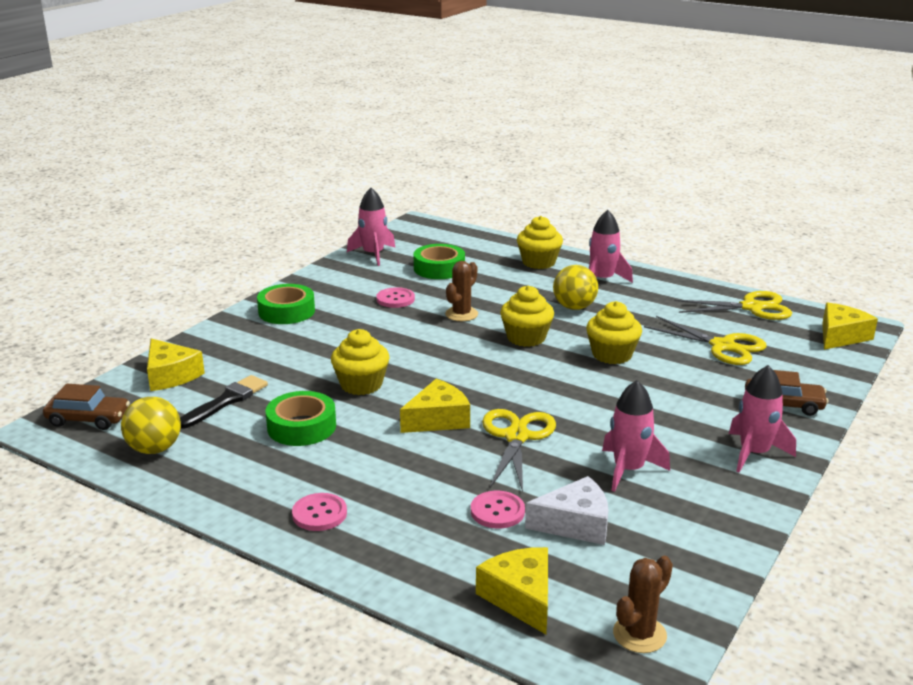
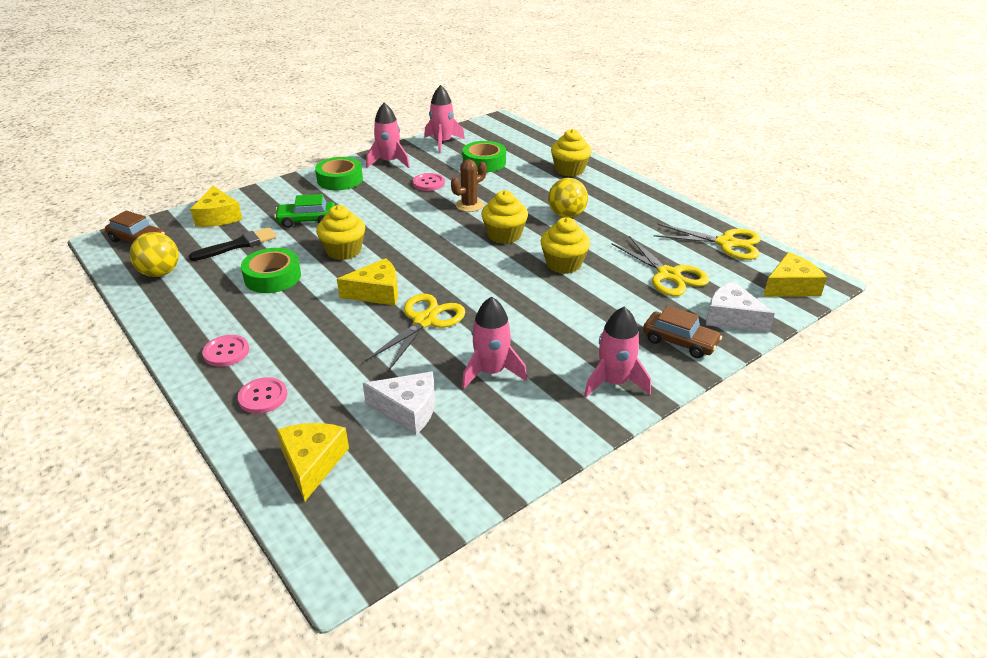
camera: 20 degrees right, 10 degrees up
pink button [471,491,525,528] -> pink button moved to [238,377,287,414]
pink rocket [589,210,633,283] -> pink rocket moved to [366,103,410,168]
brown cactus [613,556,673,653] -> none
none -> green car [274,194,335,228]
none -> white cheese [706,281,775,333]

